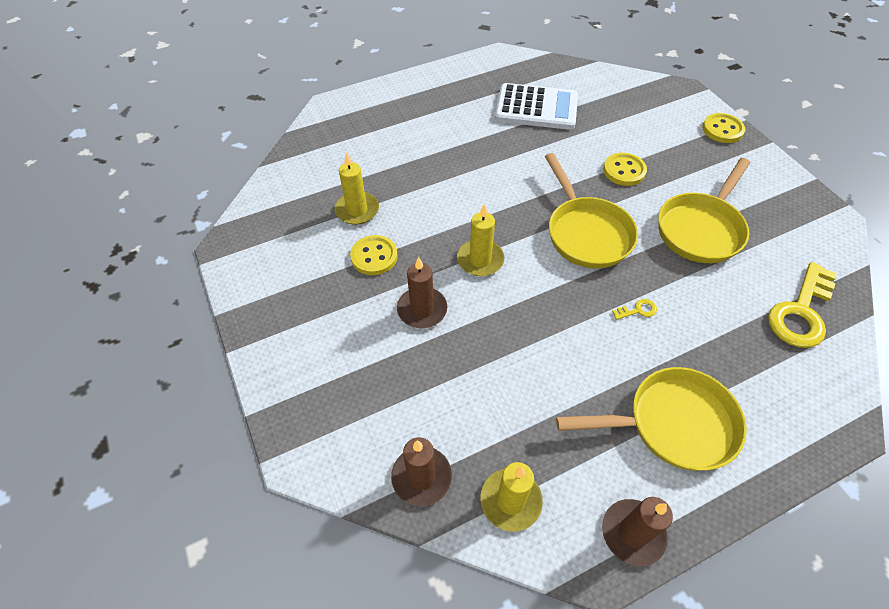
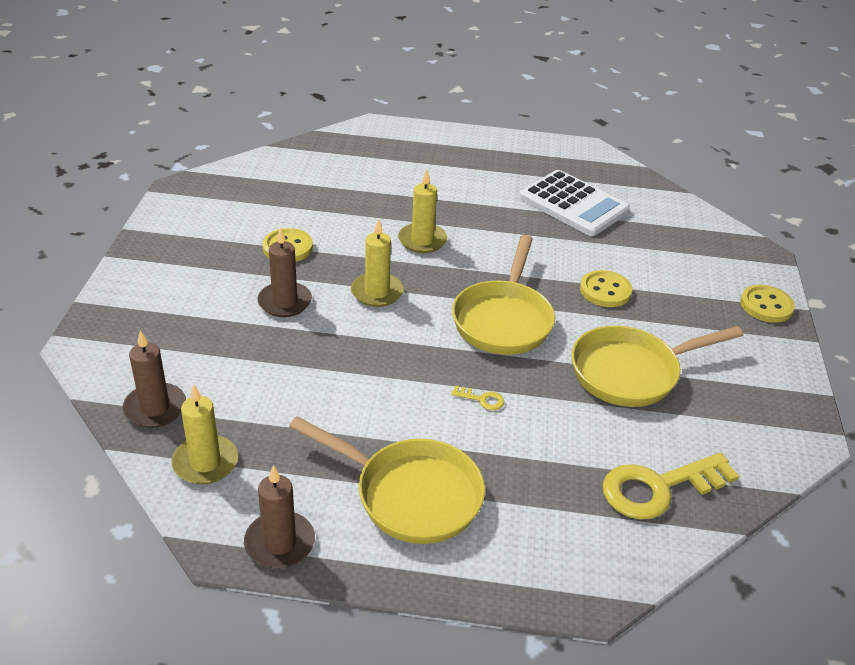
camera: 30 degrees right, 15 degrees down
yellow candle [335,152,379,225] -> yellow candle moved to [398,169,447,253]

